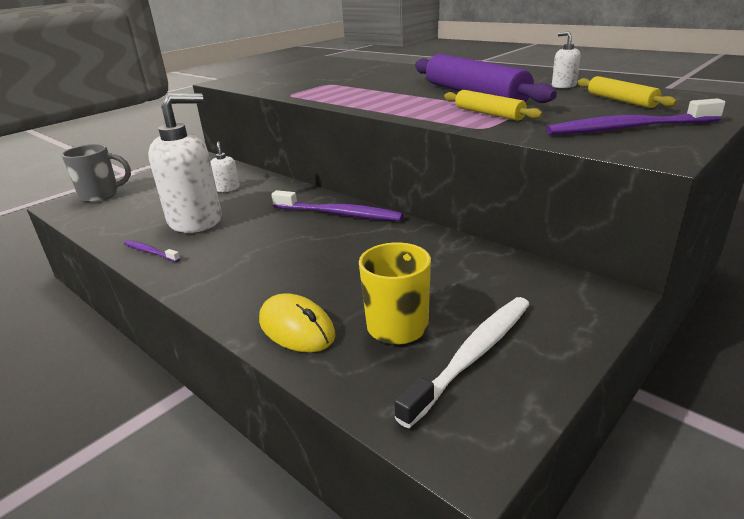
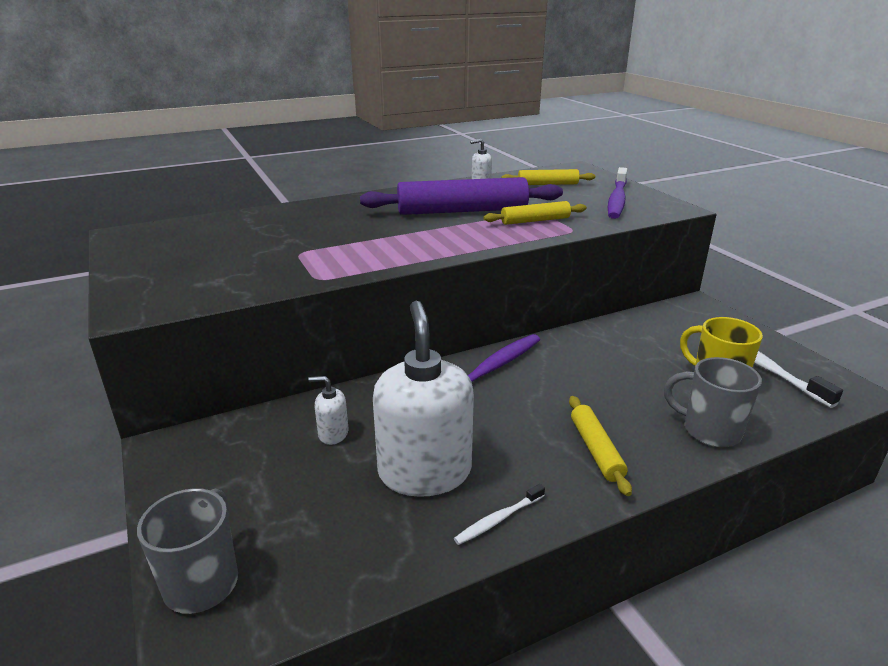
camera: 70 degrees left, 0 degrees up
purple toothbrush [124,240,181,262] -> white toothbrush [454,484,545,545]
yellow mouse [259,293,336,352] -> grey mug [664,357,762,447]
none -> yellow rolling pin [569,396,632,496]

